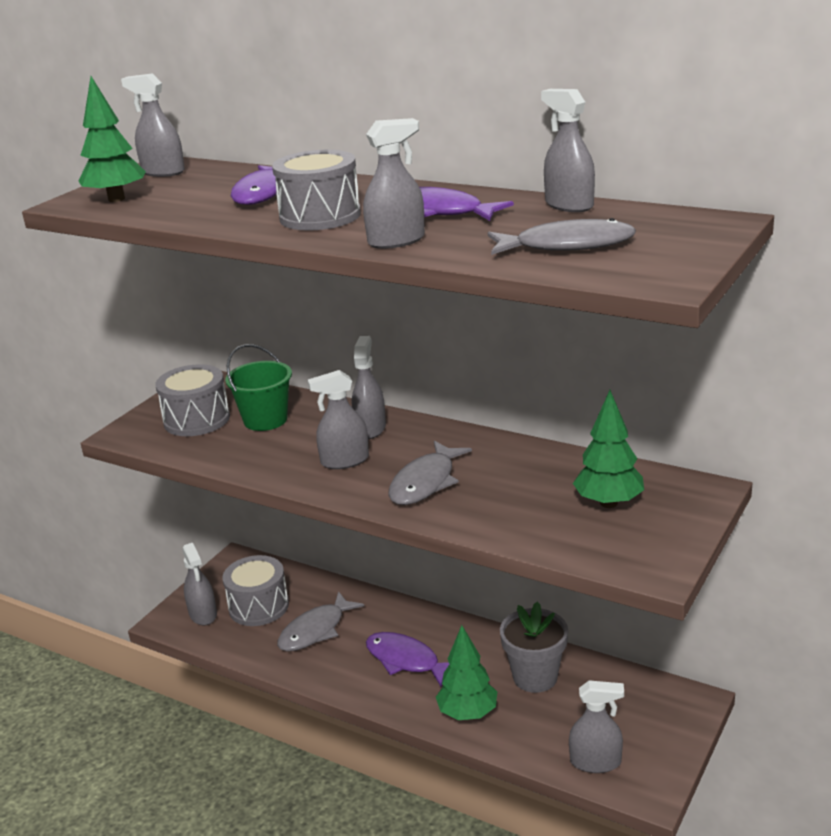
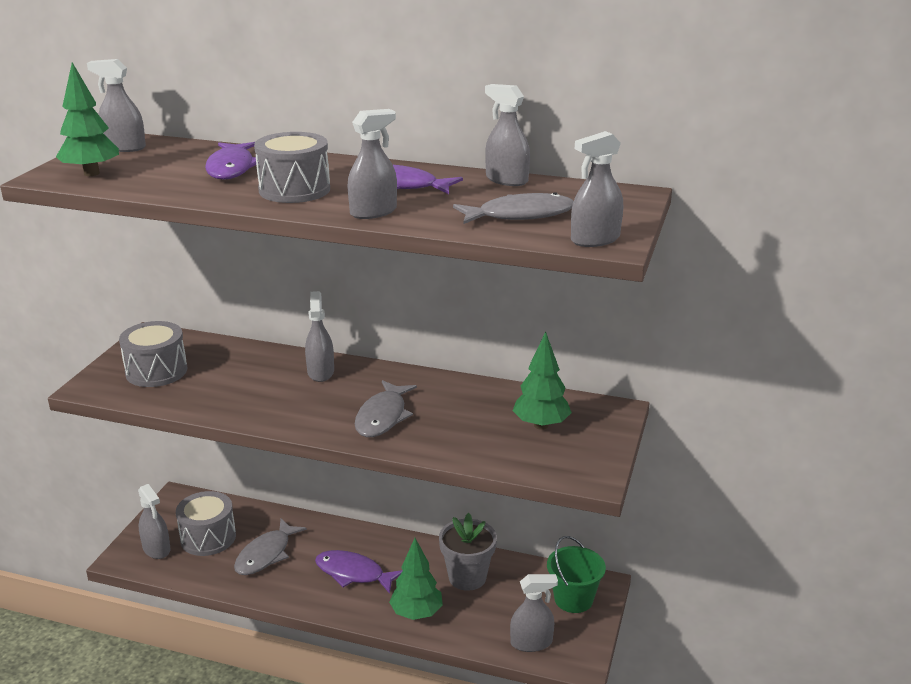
camera: 15 degrees left, 0 degrees up
green bucket [225,344,292,431] -> green bucket moved to [547,536,606,613]
grey spray bottle [308,370,369,469] -> grey spray bottle moved to [571,131,623,247]

